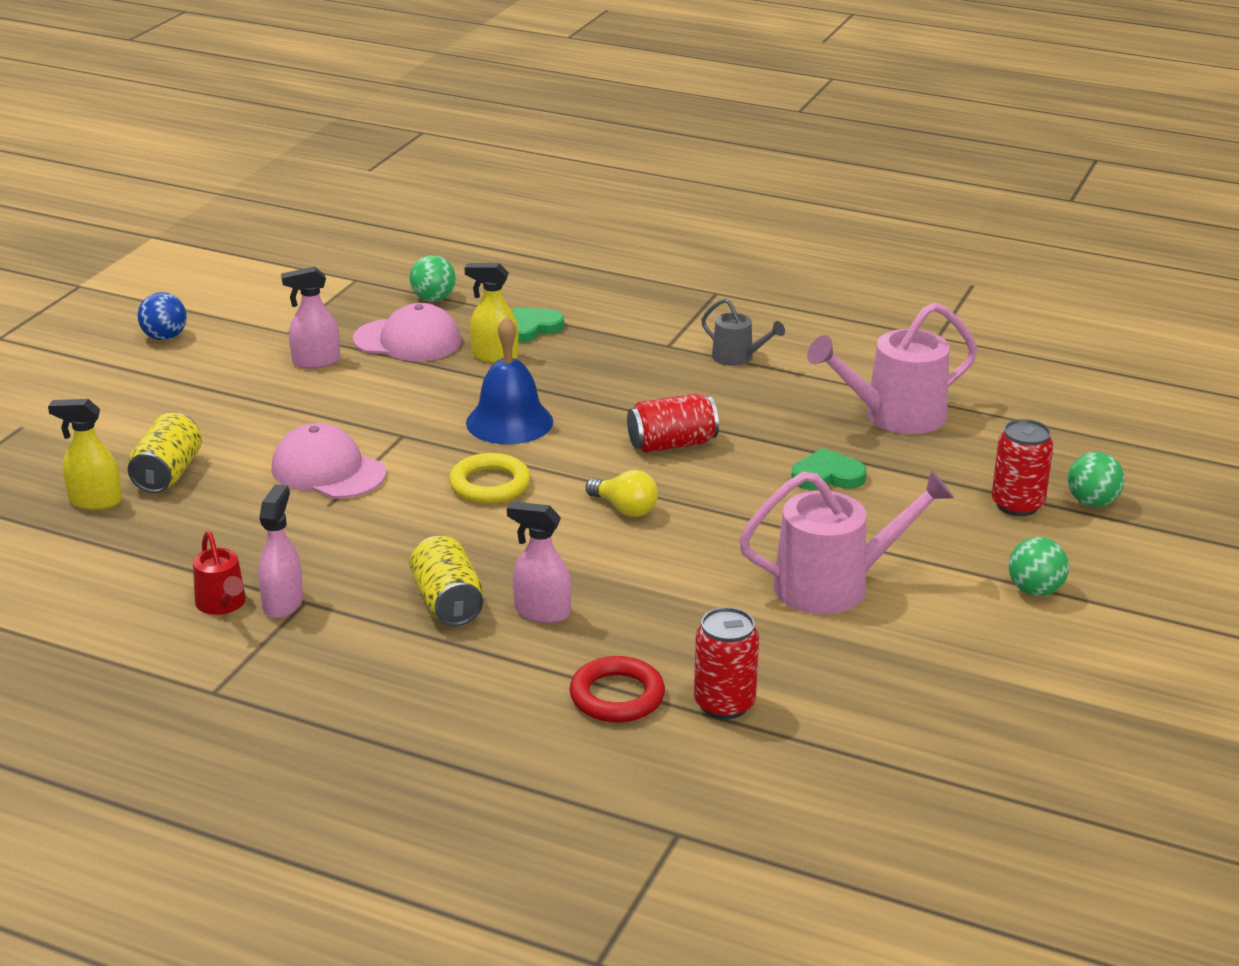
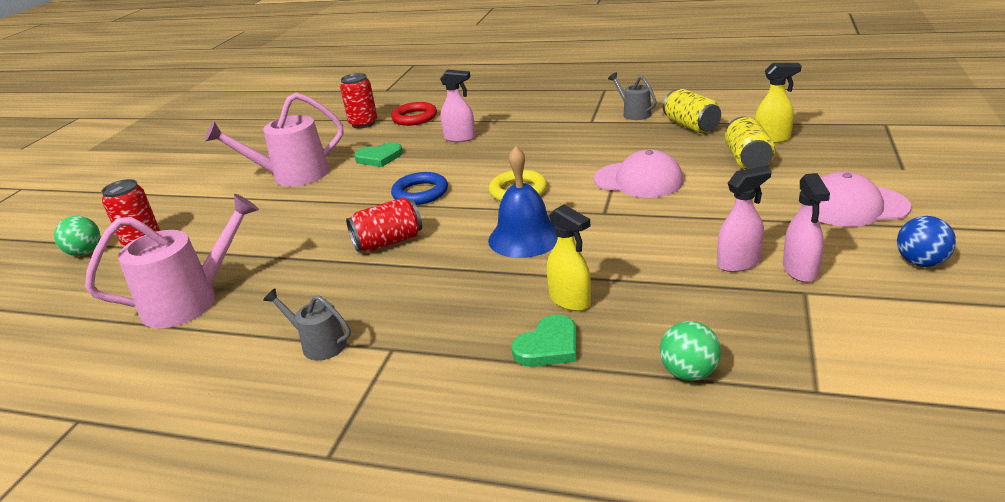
camera: 175 degrees right, 0 degrees up
red watering can [193,531,246,615] -> grey watering can [608,72,657,120]
pink spray bottle [258,484,303,619] -> pink spray bottle moved to [783,173,830,282]
pink cap [353,303,461,361] -> pink cap moved to [818,171,911,227]
yellow can [409,536,484,626] -> yellow can moved to [663,89,721,134]
yellow spray bottle [465,263,519,363] -> yellow spray bottle turned 45 degrees clockwise [547,205,591,311]
yellow light bulb [586,470,658,517] -> blue ring [391,172,448,205]
green heart [791,448,867,490] -> green heart moved to [354,142,403,167]
green ball [1009,537,1069,596] -> none

